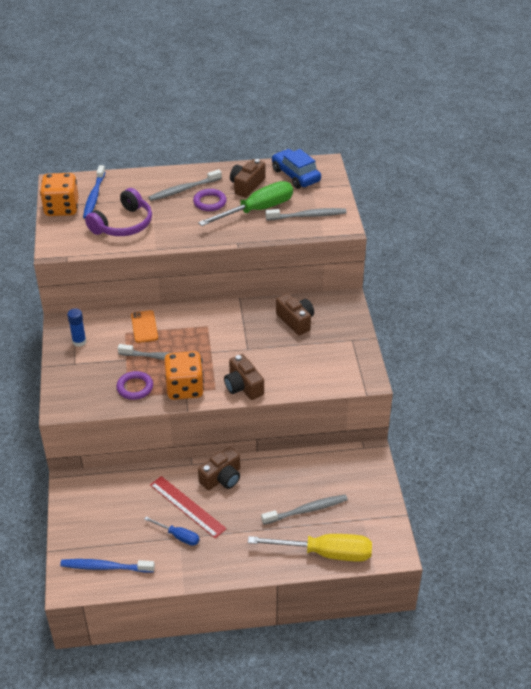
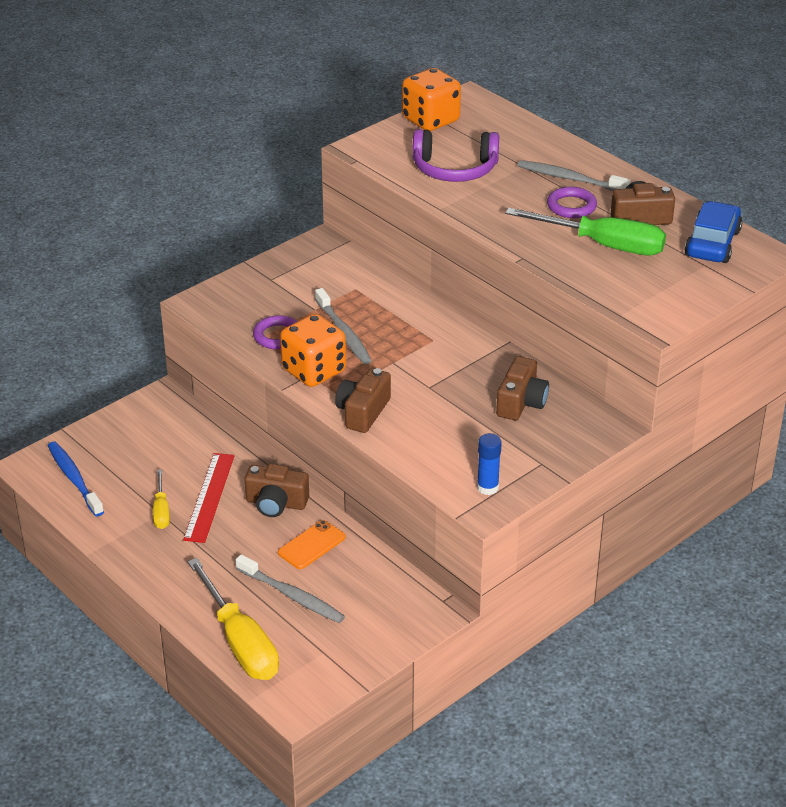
camera: 55 degrees right, 5 degrees down
blue glue stick [67,308,86,347] -> blue glue stick moved to [477,433,502,495]
blue toothbrush [83,165,105,219] -> none
orange phone [131,310,158,343] -> orange phone moved to [278,520,346,569]
blue screwdriver [144,517,199,546] -> yellow screwdriver [153,470,170,529]
grey toothbrush [265,208,347,220] -> none

